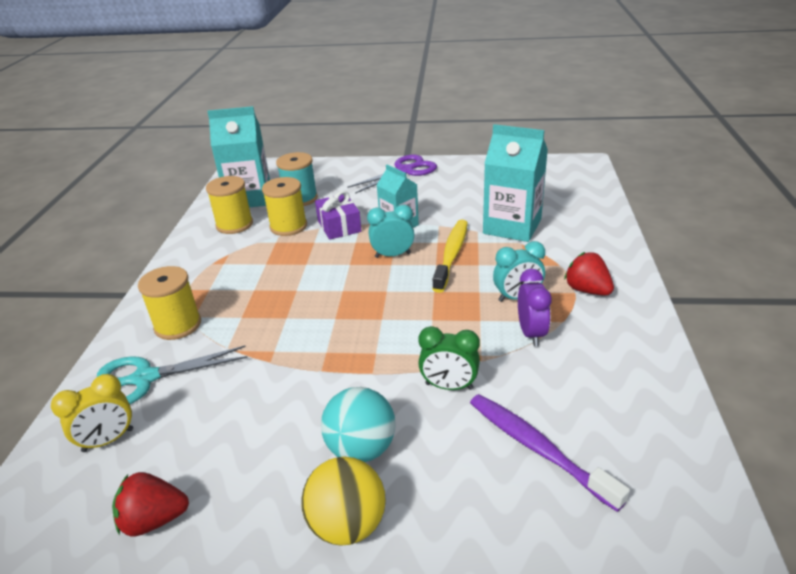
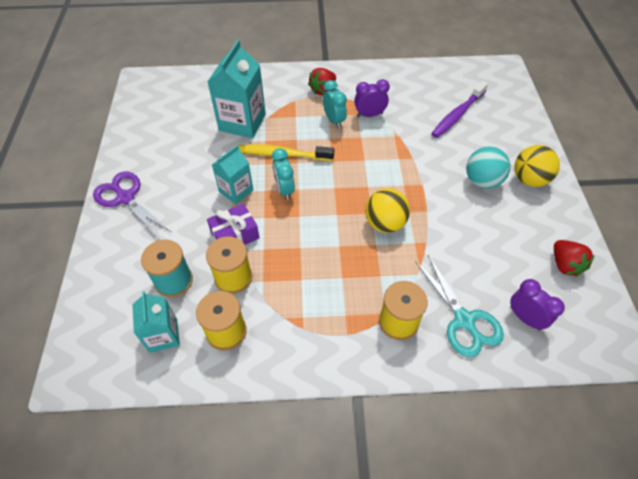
camera: 100 degrees left, 20 degrees up
yellow clock [51,374,133,452] -> purple clock [510,279,565,331]
turquoise carton [207,106,270,207] -> turquoise carton [132,291,180,353], size x0.61
green clock [418,326,480,390] -> none
none -> yellow ball [365,188,410,233]

